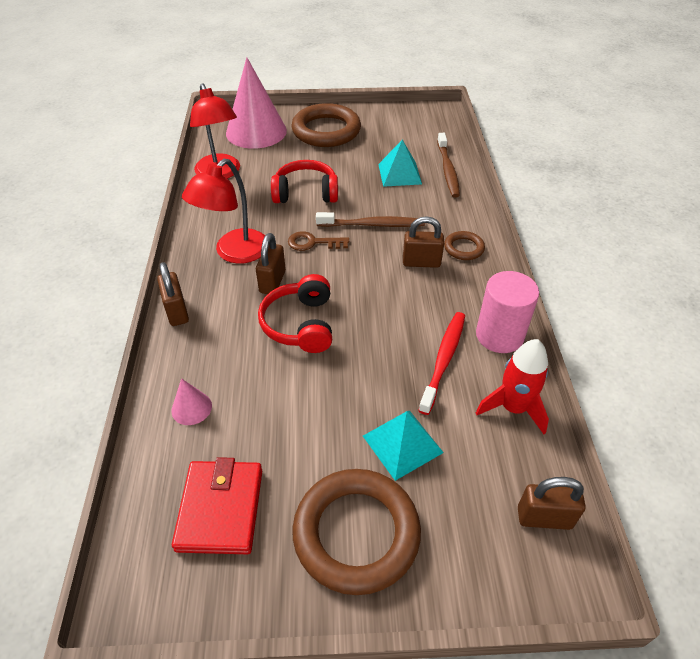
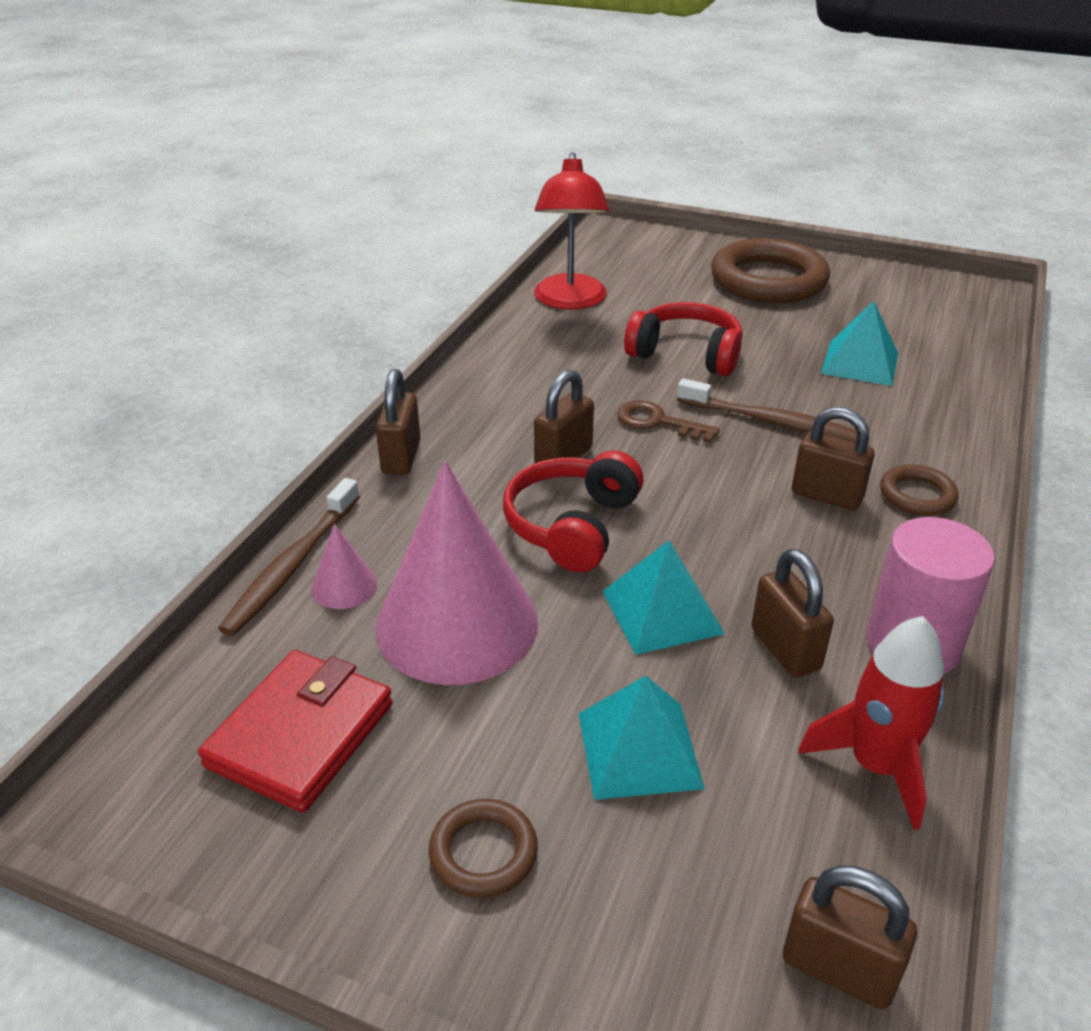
camera: 25 degrees right, 10 degrees down
red lamp [182,159,265,264] -> none
pink cone [226,58,287,149] -> pink cone moved to [375,461,538,685]
brown ring [292,469,421,595] -> brown ring [429,799,538,898], size x0.47
red toothbrush [418,312,465,415] -> brown padlock [751,549,834,678]
brown toothbrush [437,133,460,198] -> brown toothbrush moved to [218,478,360,636]
none -> turquoise pyramid [602,540,725,655]

